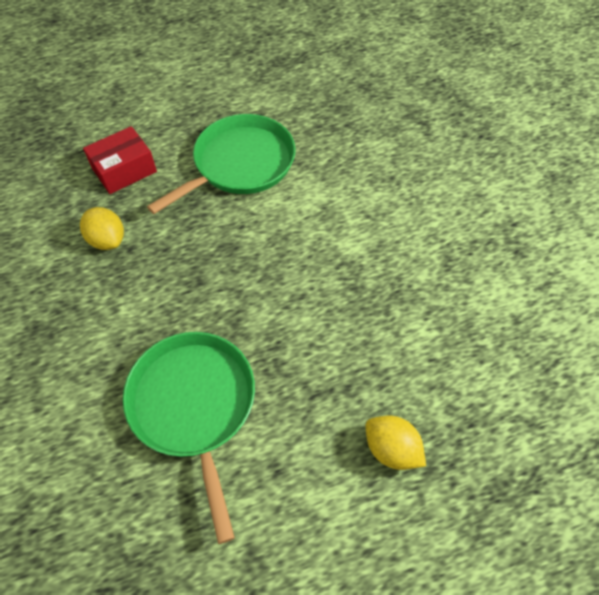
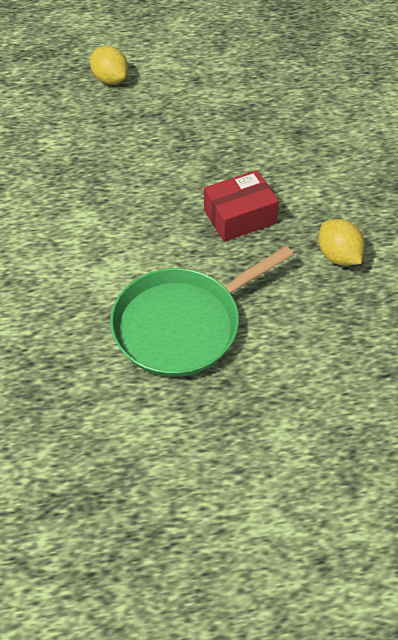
camera: 170 degrees left, 5 degrees down
red box [83,126,157,194] -> red box moved to [204,170,279,242]
green pan [123,332,255,544] -> none

